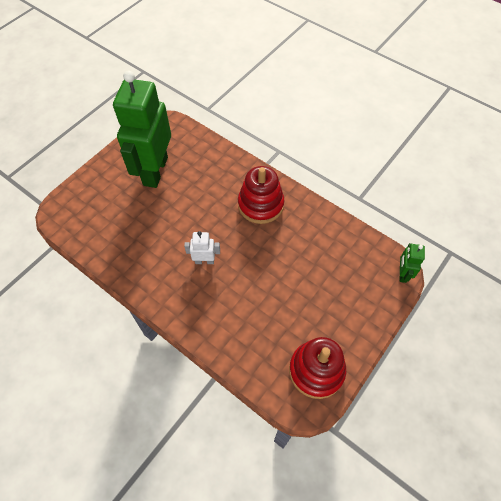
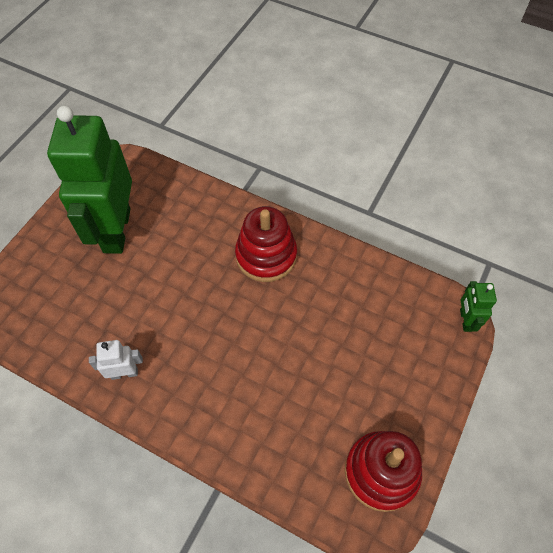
camera: 10 degrees left, 0 degrees up
white robot [184,231,220,264] -> white robot moved to [89,340,143,380]

